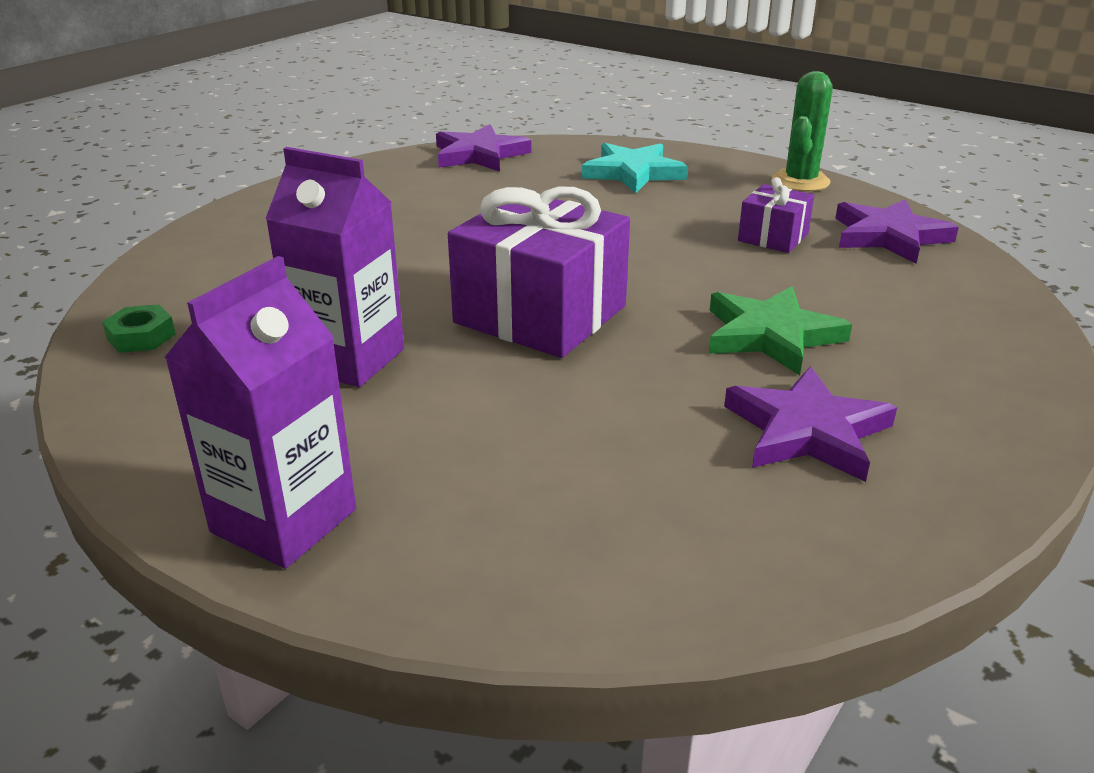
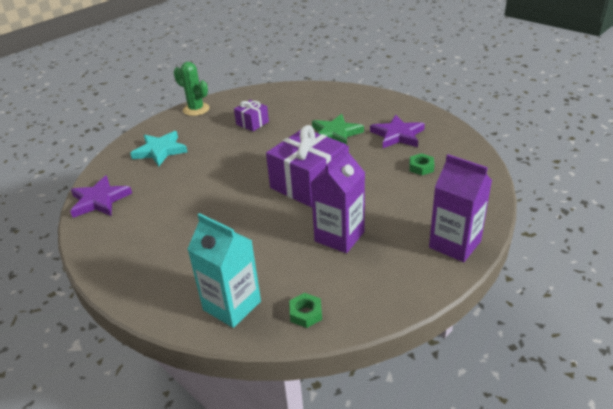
camera: 80 degrees left, 5 degrees up
purple star [835,199,959,264] -> none
none -> turquoise carton [187,213,261,328]
none -> green nut [409,153,434,175]

